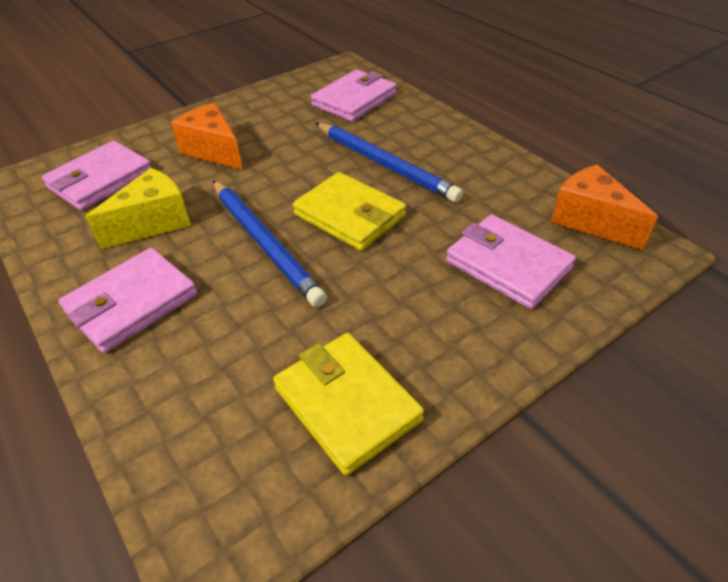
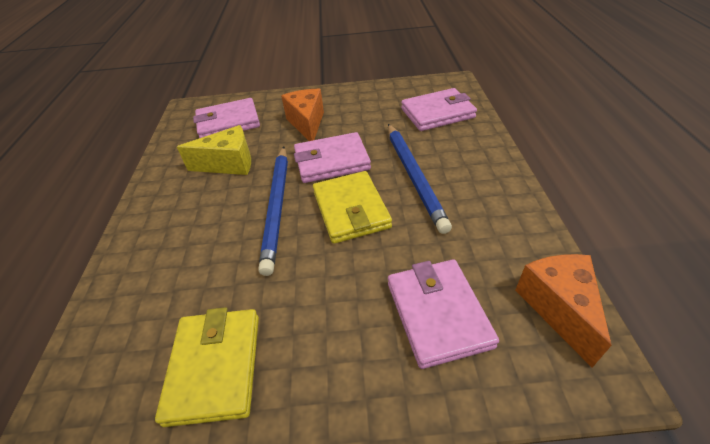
camera: 35 degrees right, 0 degrees up
pink wallet [59,248,197,353] -> pink wallet moved to [294,132,371,183]

